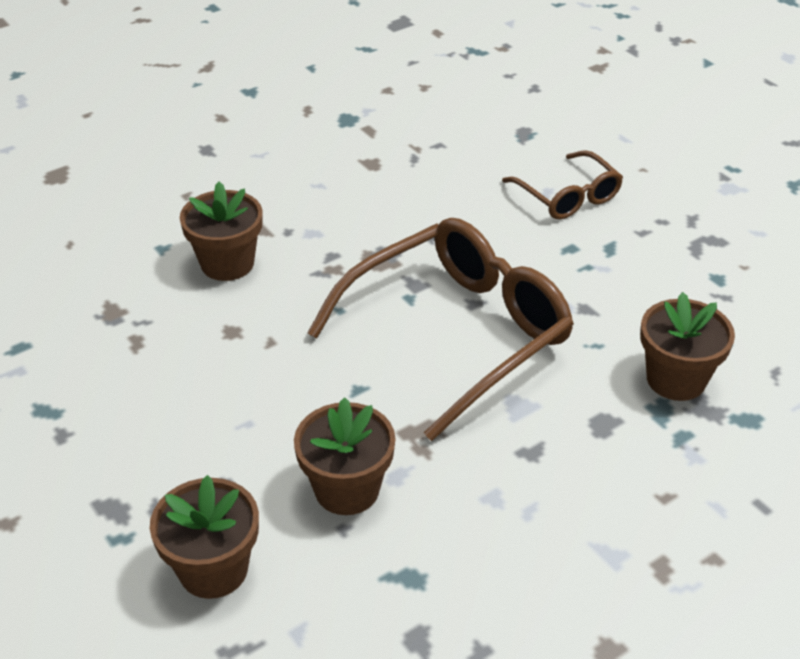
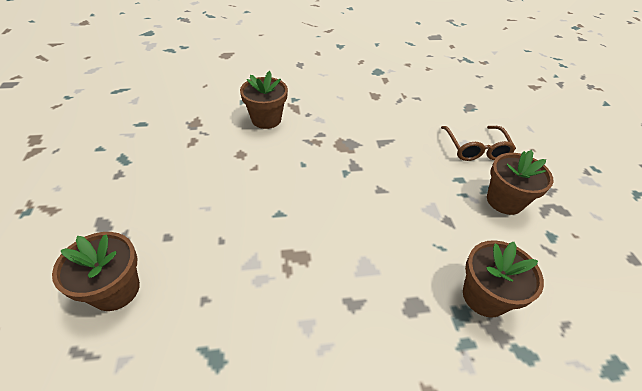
camera: 25 degrees right, 5 degrees up
brown flower pot [294,397,395,515] -> brown flower pot moved to [487,150,554,215]
brown glasses [307,218,574,441] -> none

